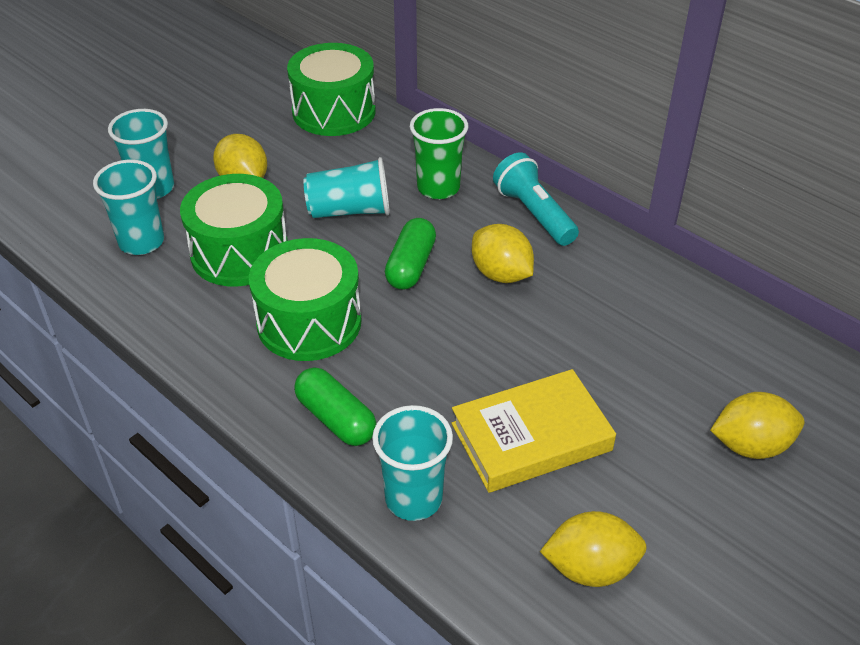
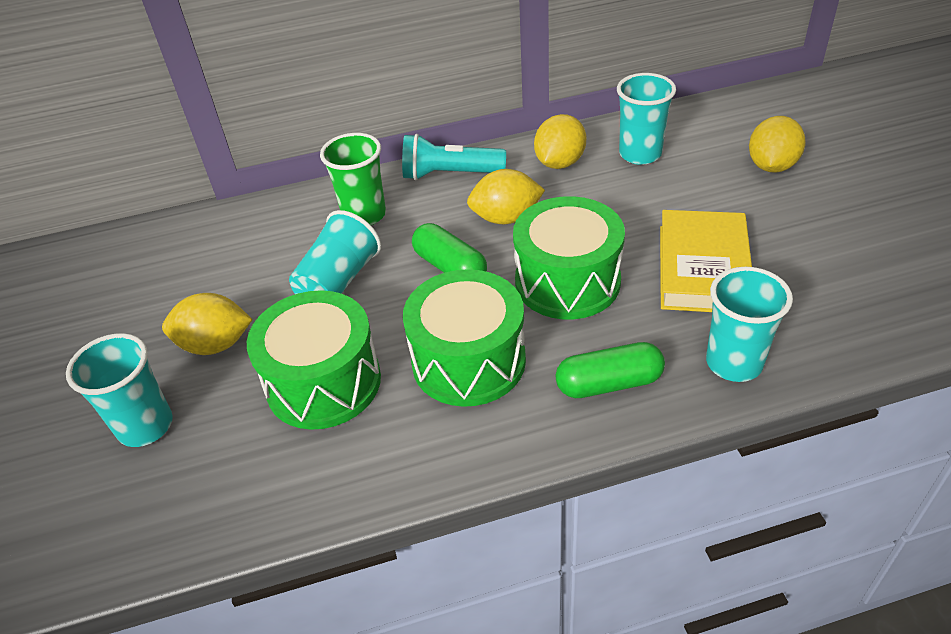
camera: 55 degrees left, 0 degrees up
turquoise cup [93,160,164,255] -> turquoise cup moved to [617,73,676,165]
green drum [287,43,376,136] -> green drum moved to [513,196,625,320]
yellow lemon [540,511,647,587] -> yellow lemon moved to [534,114,586,169]

